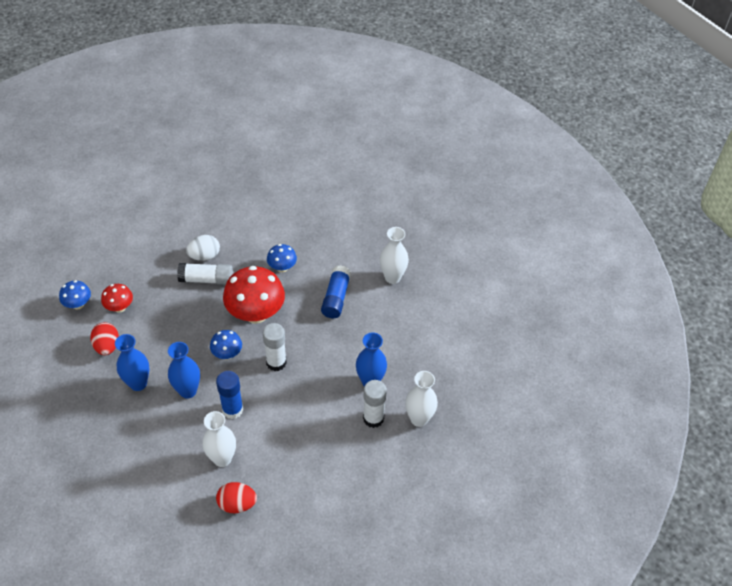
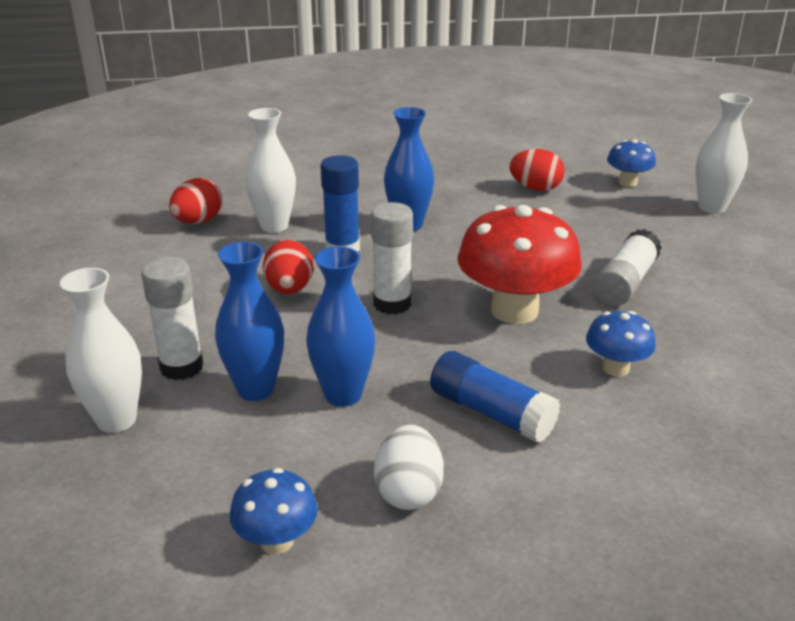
camera: 120 degrees right, 20 degrees down
red mushroom [101,284,133,313] -> none
blue vase [115,334,149,391] -> blue vase moved to [306,246,376,407]
white egg [186,235,220,261] -> white egg moved to [374,425,444,510]
blue mushroom [210,330,242,359] -> blue mushroom moved to [230,468,318,554]
white vase [380,227,409,284] -> white vase moved to [695,93,752,214]
none -> red egg [263,240,313,294]

